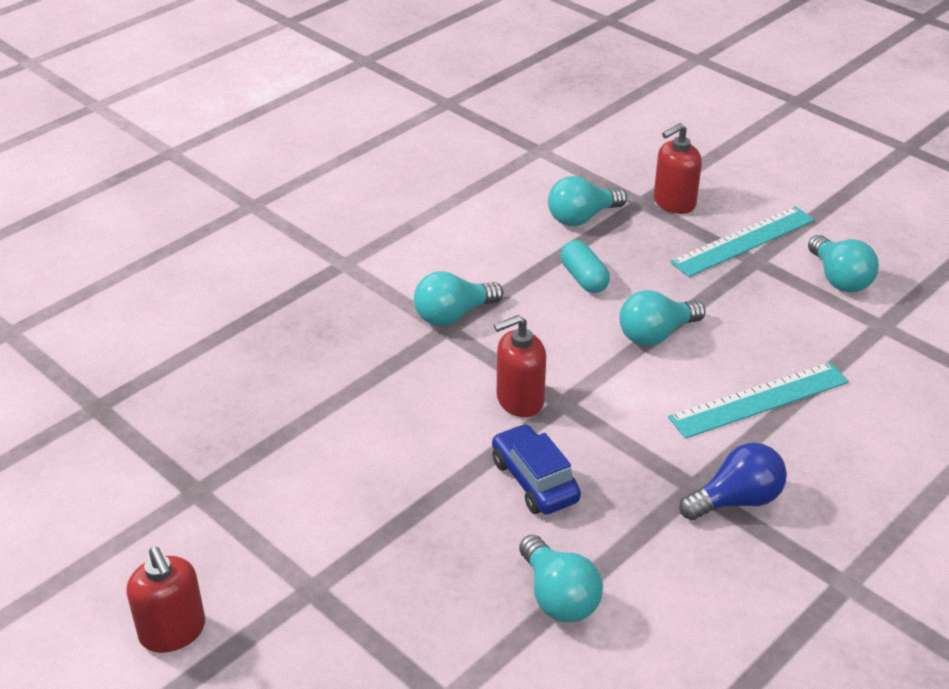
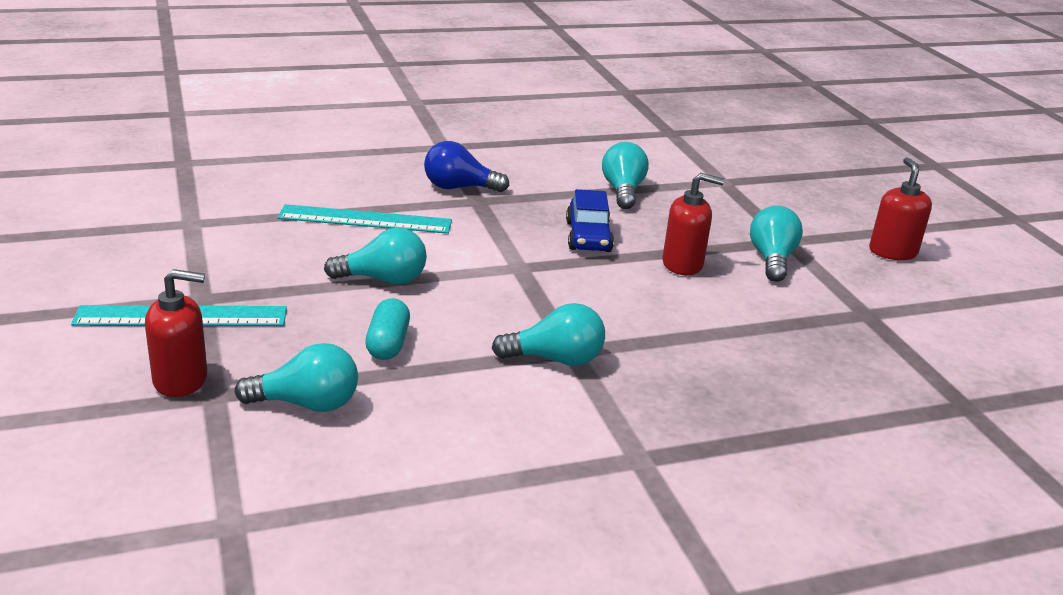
camera: 155 degrees left, 10 degrees down
red soap dispenser [494,315,546,417] -> red soap dispenser moved to [662,173,724,275]
turquoise light bulb [808,235,879,292] -> turquoise light bulb moved to [750,205,803,282]

